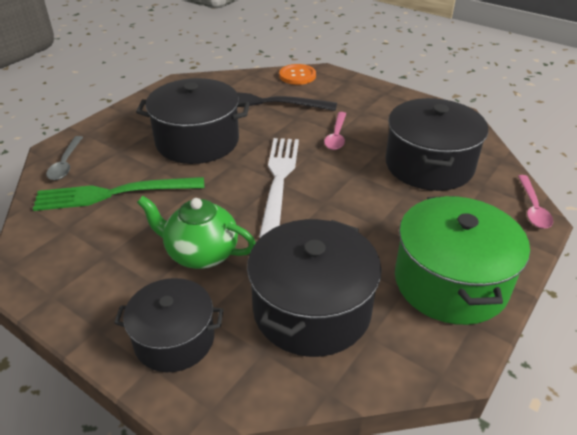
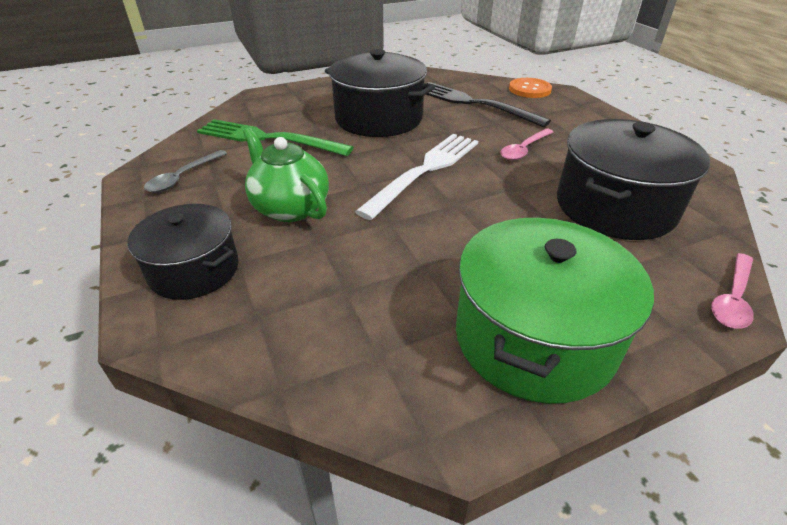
camera: 30 degrees right, 0 degrees up
grey spoon [46,136,83,180] -> grey spoon moved to [144,150,227,193]
black pot [247,219,382,357] -> none

